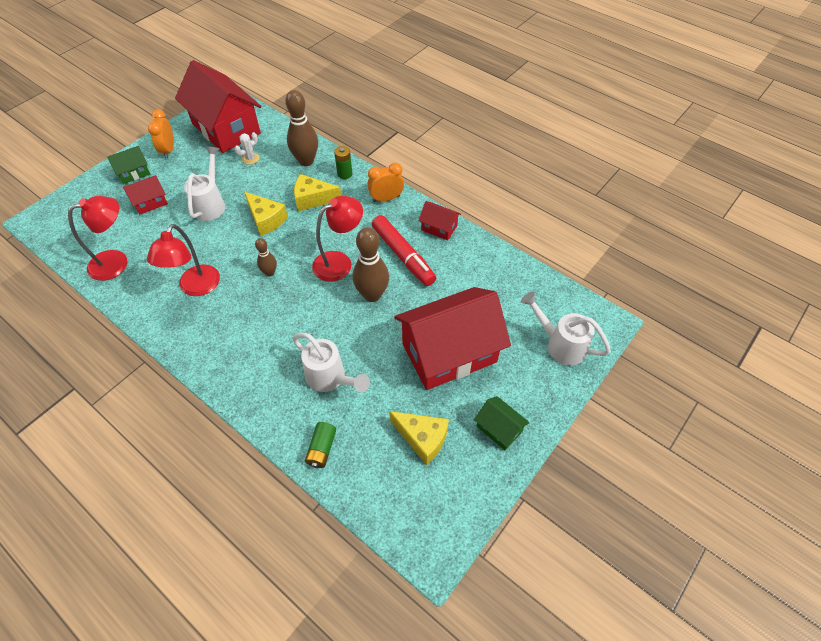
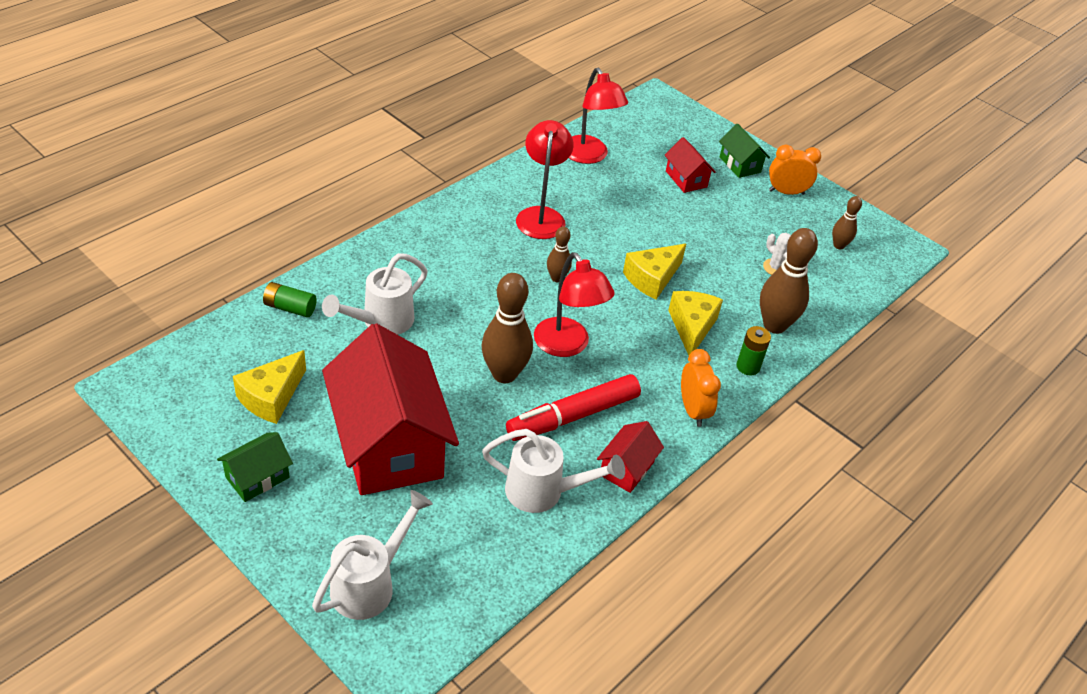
camera: 90 degrees right, 10 degrees down
red lamp [147,224,220,296] -> red lamp turned 75 degrees clockwise [516,120,574,239]
red house [175,60,261,153] -> brown bowling pin [832,196,862,249]
white watering can [184,146,225,221] -> white watering can moved to [482,429,625,513]

